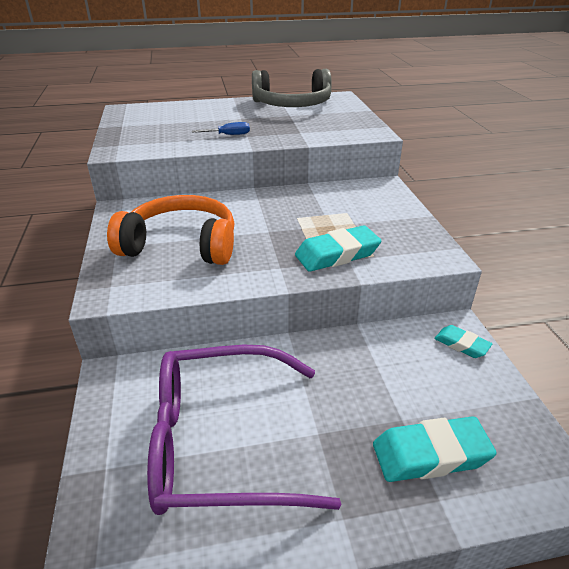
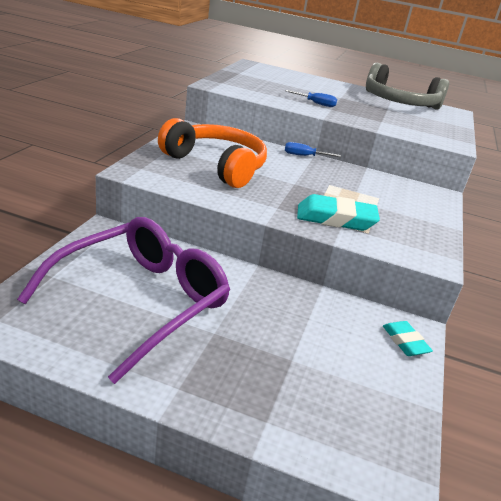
camera: 25 degrees right, 5 degrees down
purple glasses [147,345,341,515] -> purple glasses turned 105 degrees clockwise [17,217,230,384]
turquoise eraser [373,416,497,482] -> none
none -> blue screwdriver [285,142,341,157]

